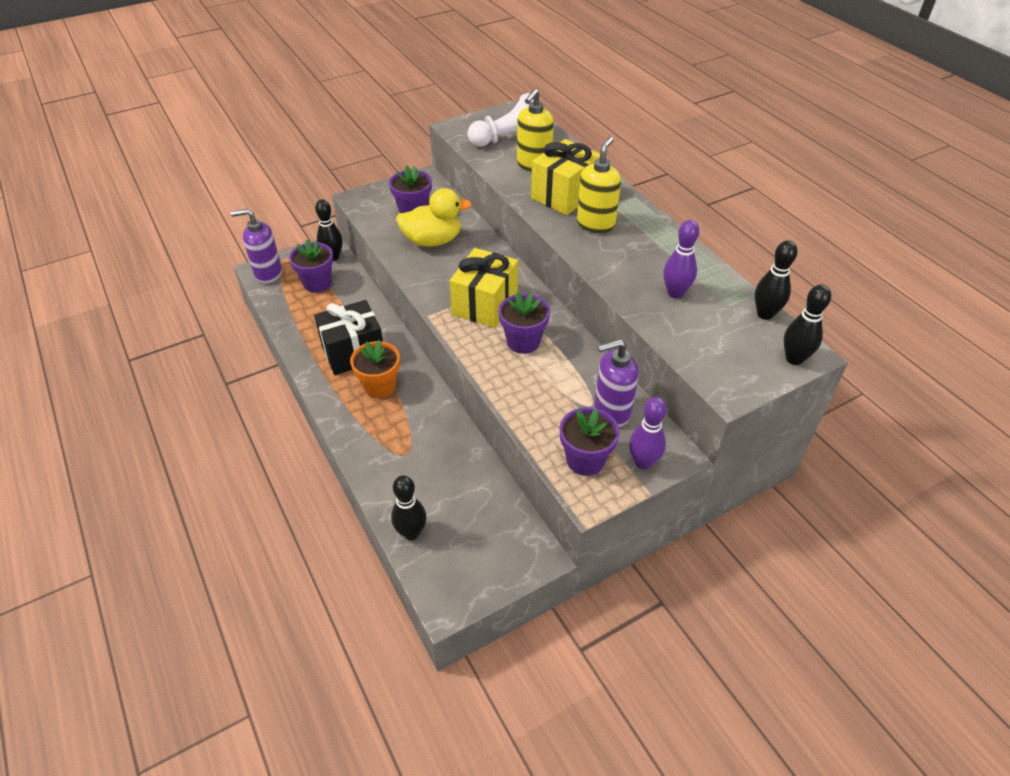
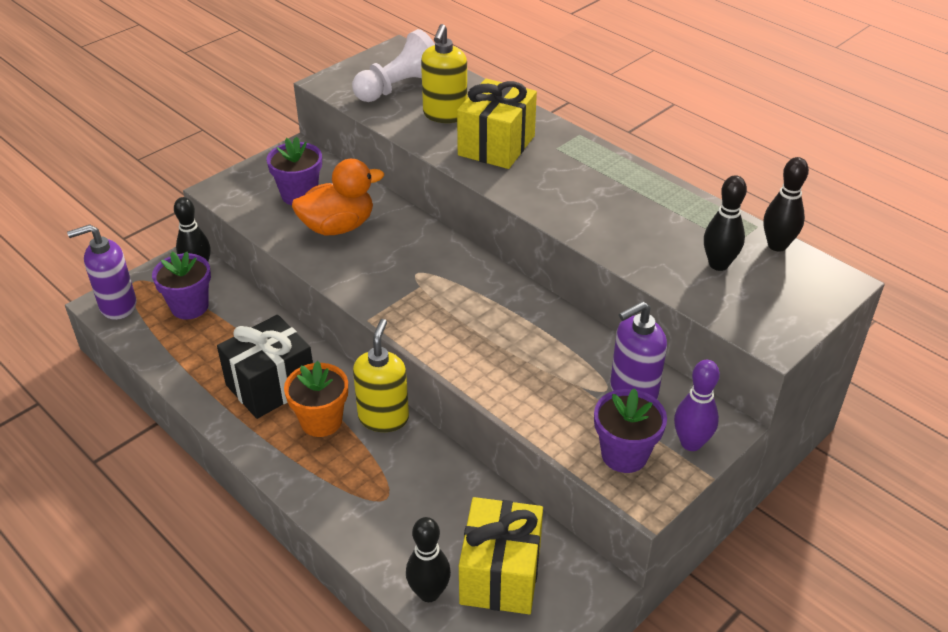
camera: 15 degrees left, 5 degrees down
yellow duck [396,188,472,247] -> orange duck [292,159,384,235]
yellow gift [450,248,518,328] -> yellow gift moved to [459,497,543,614]
purple flower pot [498,292,550,354] -> none
yellow soap dispenser [577,137,621,233] -> yellow soap dispenser moved to [353,319,409,432]
purple bowling pin [663,220,699,298] -> none
black bowling pin [784,285,831,365] -> black bowling pin moved to [704,175,747,271]

